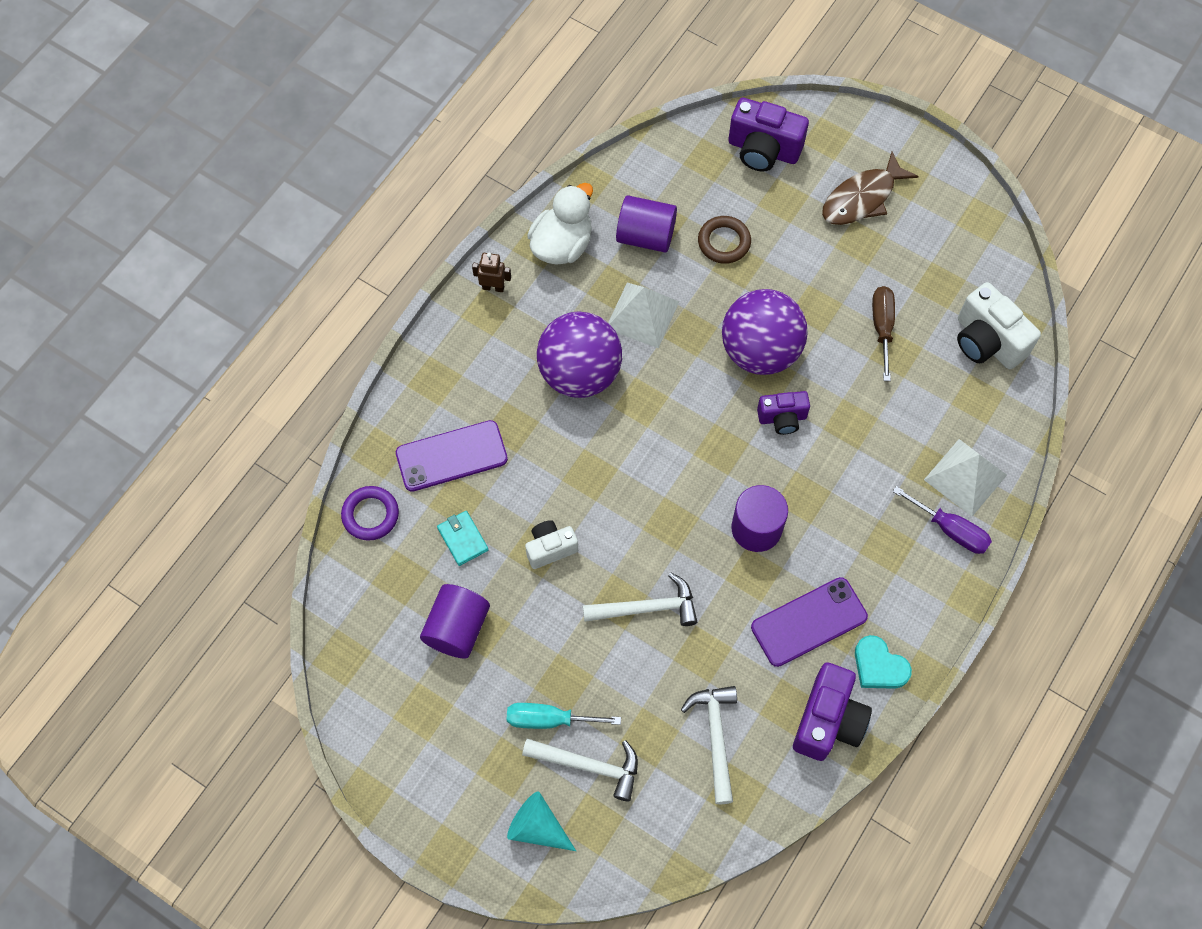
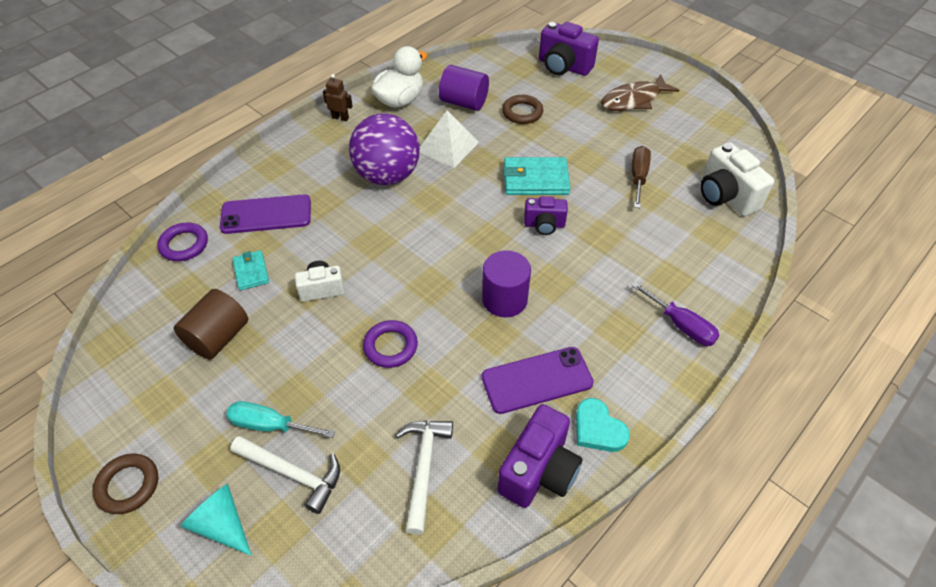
camera: 10 degrees right, 15 degrees down
purple cylinder [420,584,490,658] -> brown cylinder [174,289,248,359]
white hammer [583,573,697,626] -> purple ring [363,320,418,368]
purple ball [722,289,808,375] -> turquoise wallet [503,157,570,195]
white pyramid [924,439,1007,516] -> none
none -> brown ring [92,454,158,514]

